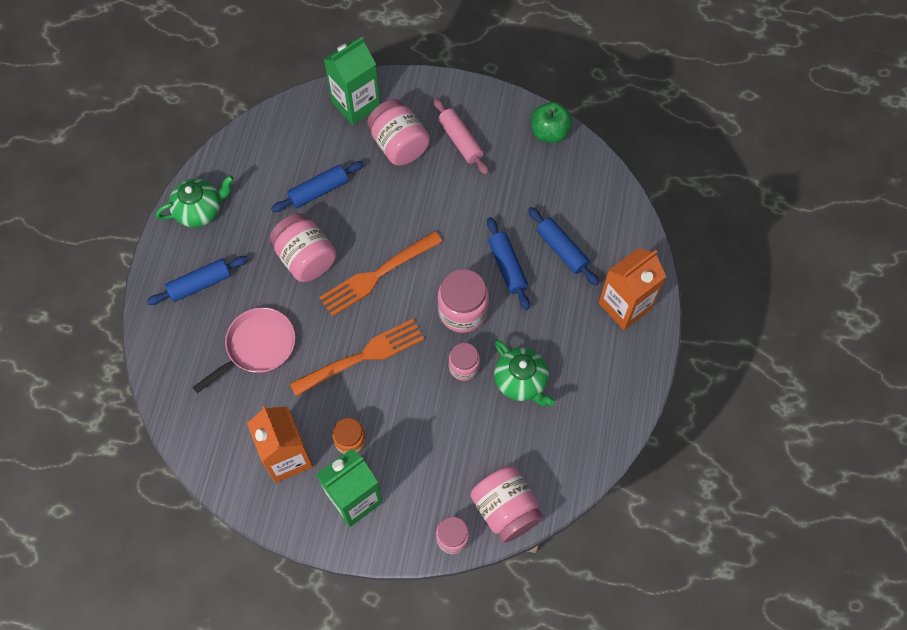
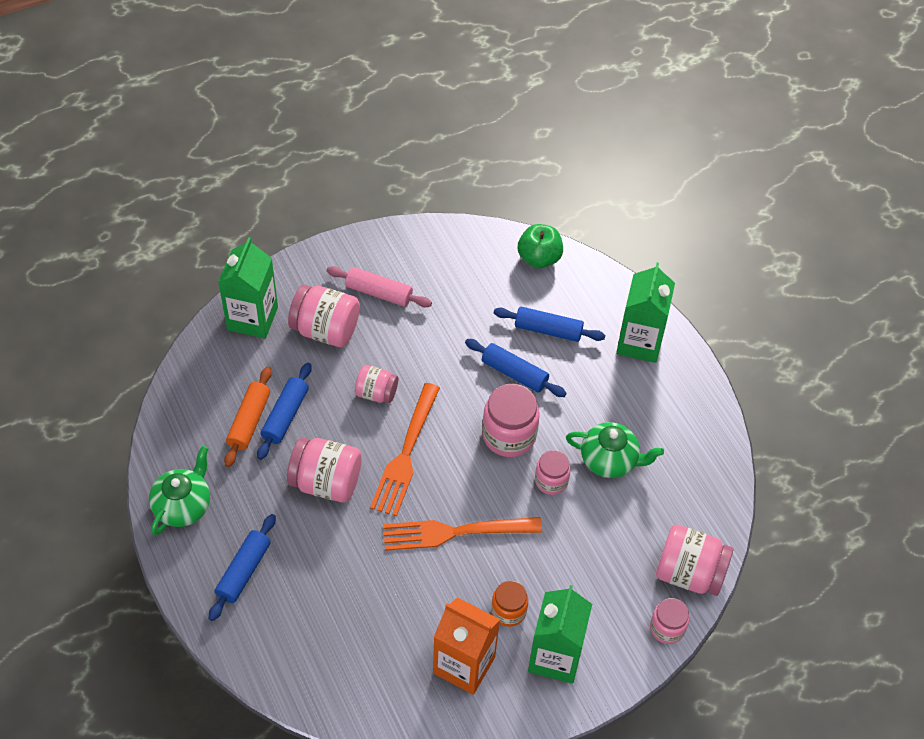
camera: 40 degrees left, 10 degrees down
pink pan [192,307,295,393] -> none
orange fork [290,319,424,396] -> orange fork turned 120 degrees counterclockwise [383,517,542,551]
green apple [531,102,573,143] -> green apple moved to [518,224,563,268]
orange carton [599,248,666,330] -> green carton [616,262,675,363]
none -> orange rolling pin [224,366,272,467]
none -> pink jar [355,365,398,403]

